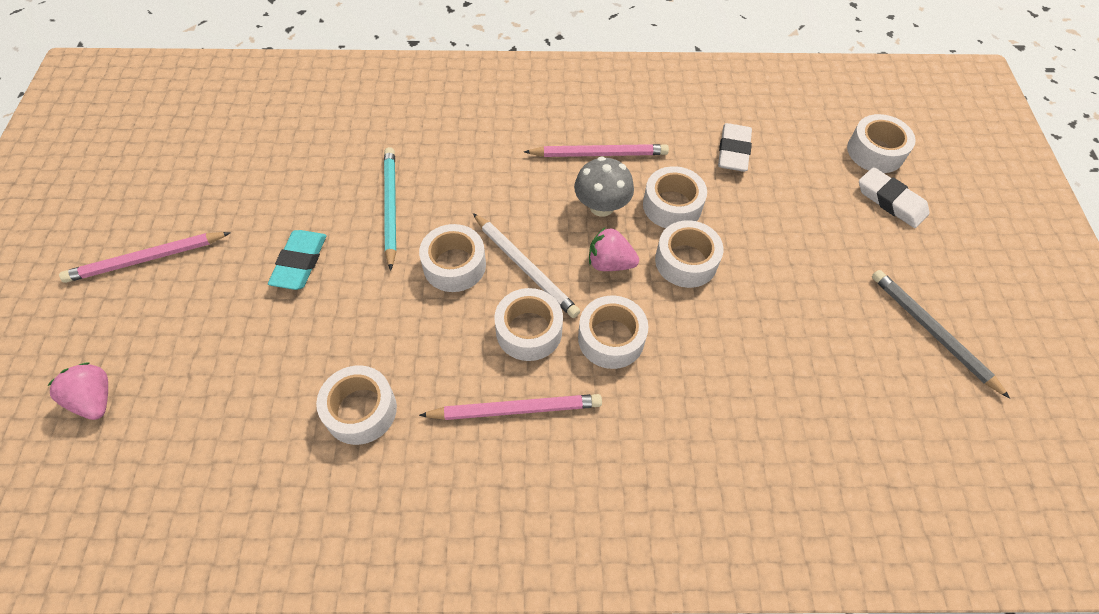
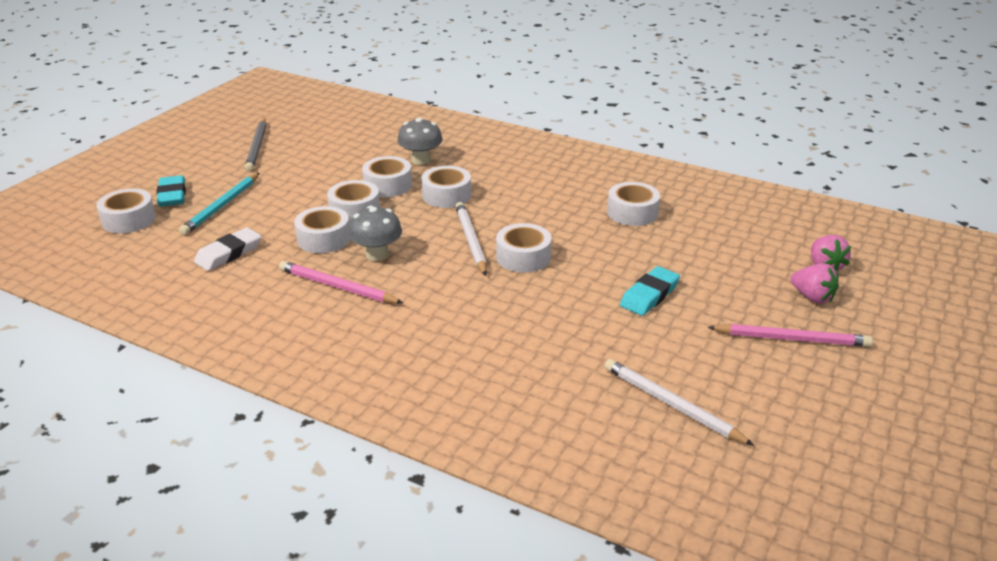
camera: 150 degrees left, 25 degrees down
turquoise pencil [384,147,396,271] -> turquoise pencil moved to [179,173,259,235]
pink pencil [419,394,602,420] -> none
white tape [494,288,563,361] -> white tape moved to [362,156,412,197]
pink strawberry [589,228,639,271] -> pink strawberry moved to [790,263,839,304]
white eraser [859,167,930,228] -> turquoise eraser [157,175,186,207]
none -> grey mushroom [397,118,443,165]
none -> white pencil [604,359,754,446]

